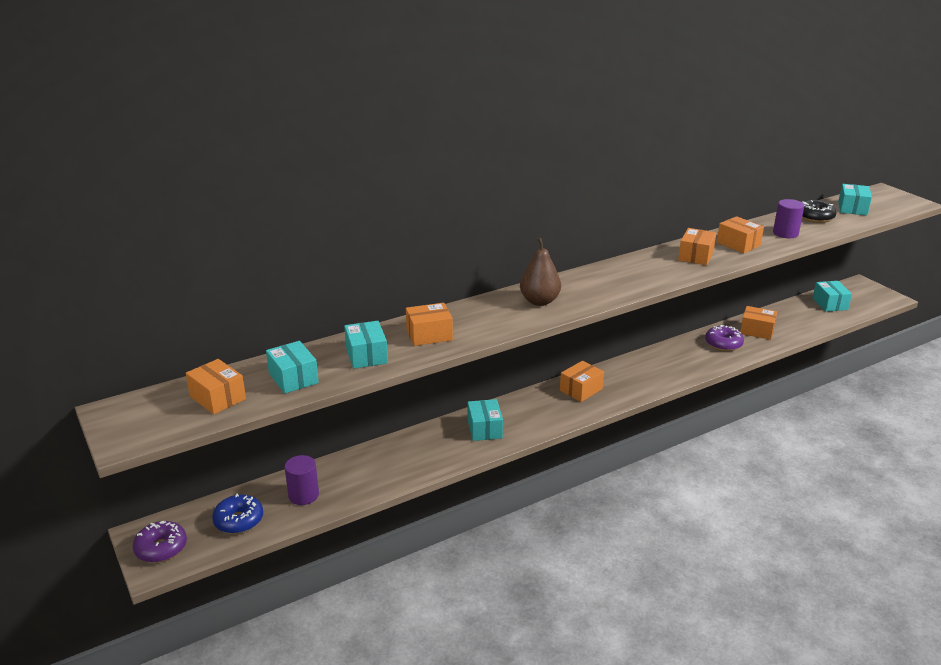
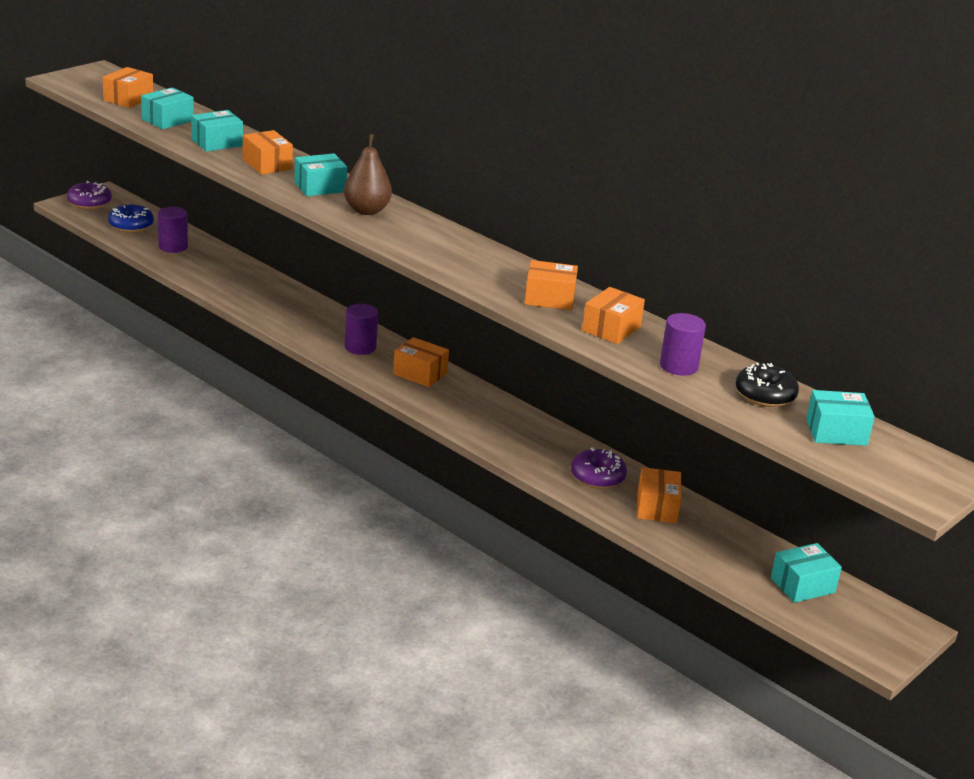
camera: 70 degrees right, 0 degrees up
turquoise box [468,399,503,441] -> turquoise box moved to [294,153,347,196]
none -> purple cylinder [345,304,378,355]

